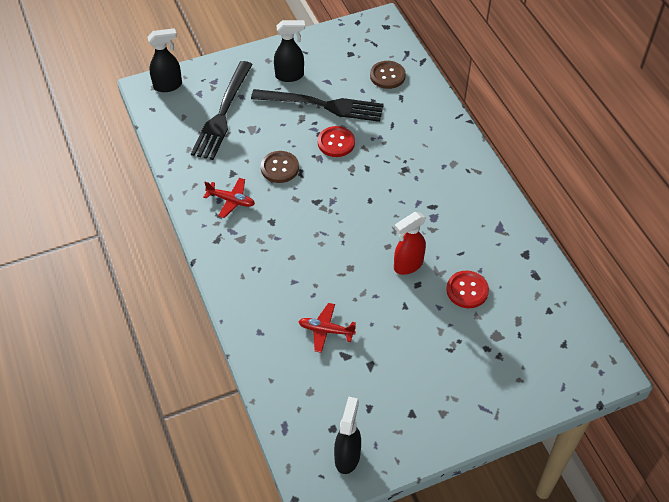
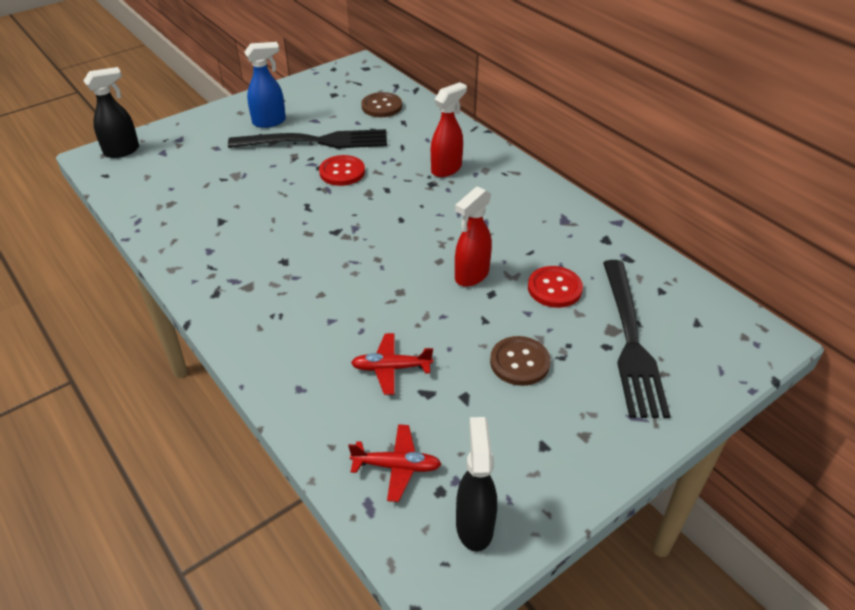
camera: 15 degrees left, 10 degrees down
black fork [191,61,253,160] -> black fork moved to [603,260,670,418]
red plane [203,178,255,218] -> red plane moved to [348,424,441,502]
brown button [261,151,299,183] -> brown button moved to [490,336,551,386]
black spray bottle [274,20,305,82] -> blue spray bottle [244,42,286,128]
none -> red spray bottle [431,82,467,177]

